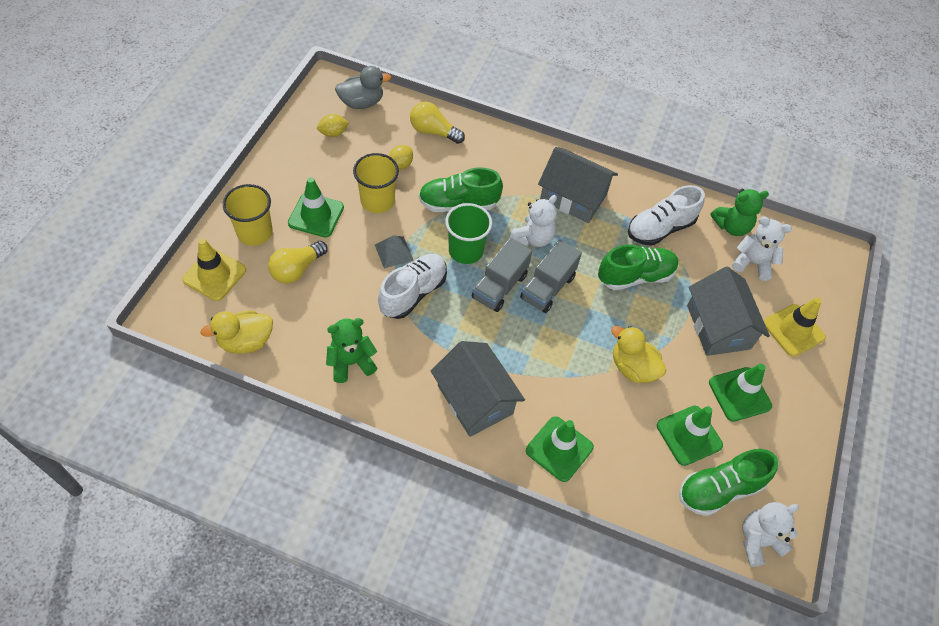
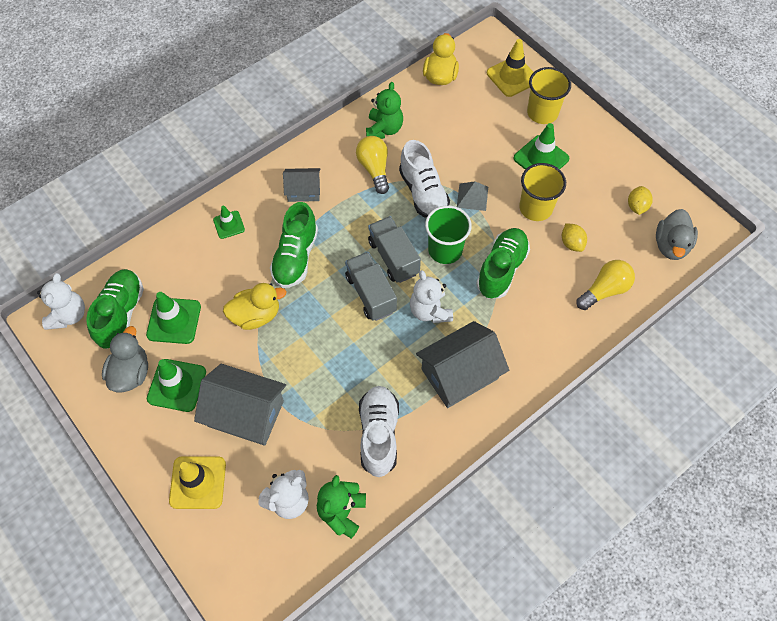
camera: 125 degrees right, 5 degrees up
yellow light bulb [268,241,328,284] -> yellow light bulb moved to [356,136,389,194]
grey house [431,341,525,437] -> grey house [283,168,320,202], size x0.58
green traffic cone [526,416,594,482] -> green traffic cone [213,206,245,239], size x0.60
green shoe [598,244,678,290] -> green shoe moved to [270,202,318,288]
none -> grey duck [102,326,148,392]

